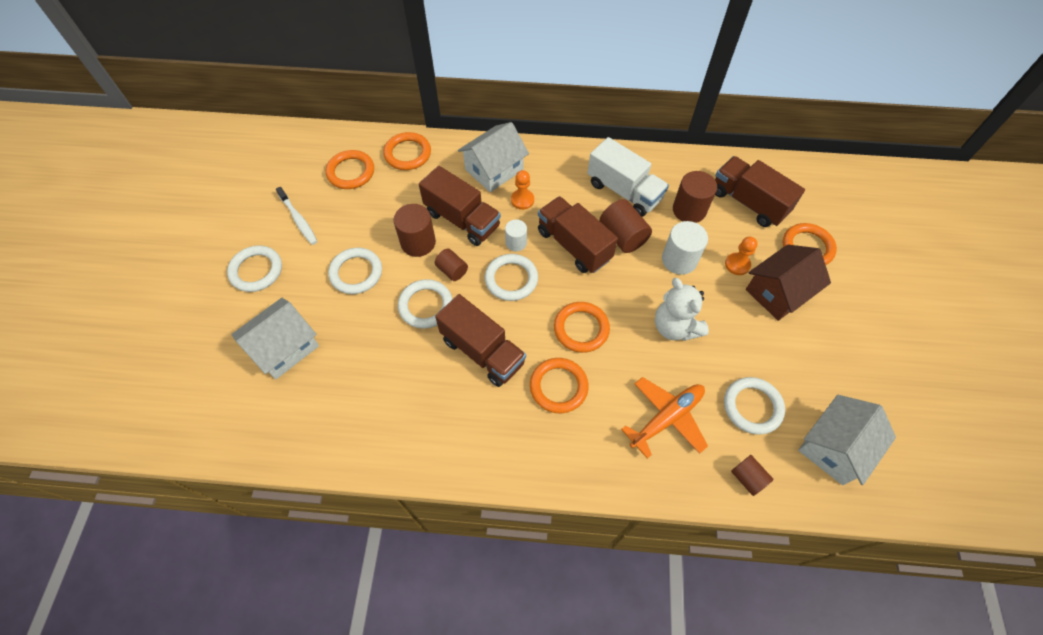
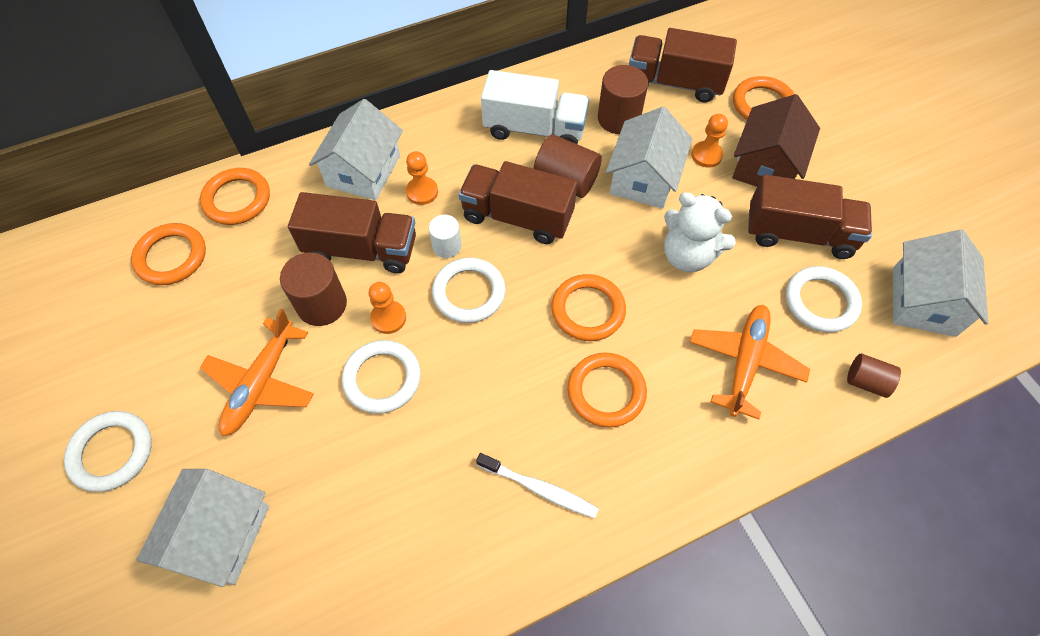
camera: 30 degrees left, 0 degrees up
white toothbrush [276,187,317,245] -> white toothbrush moved to [476,453,599,519]
white ring [328,248,382,294] -> orange plane [200,309,314,436]
brown cylinder [435,249,468,281] -> orange pawn [369,282,406,334]
brown truck [435,294,526,387] -> brown truck moved to [748,174,872,259]
white cylinder [662,221,708,275] -> white house [606,107,692,209]

